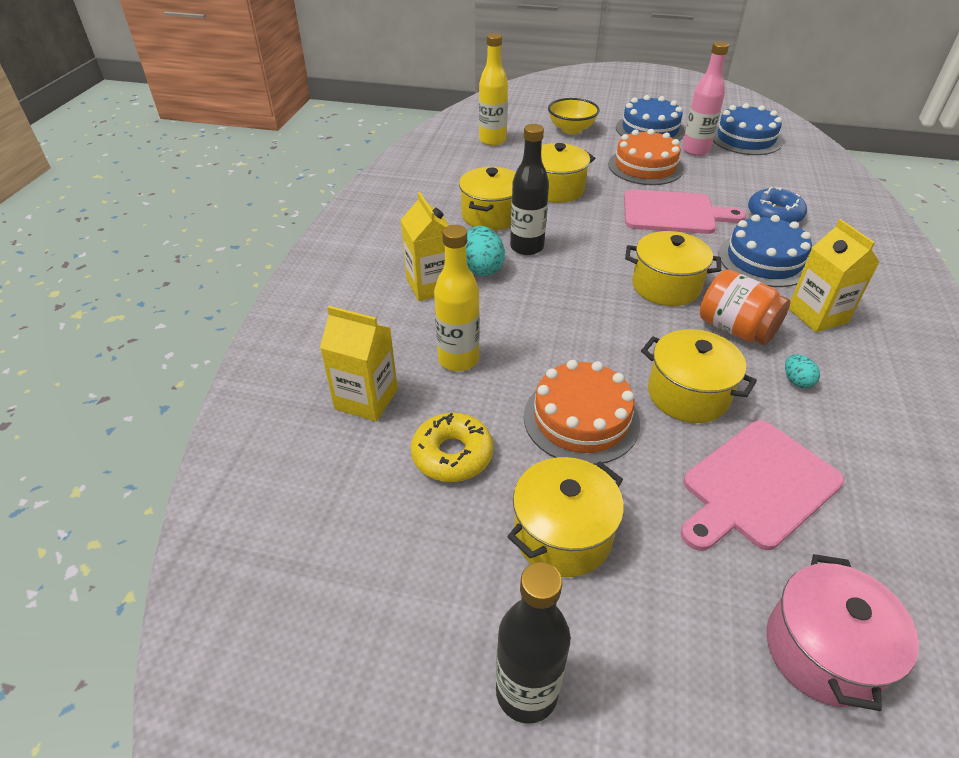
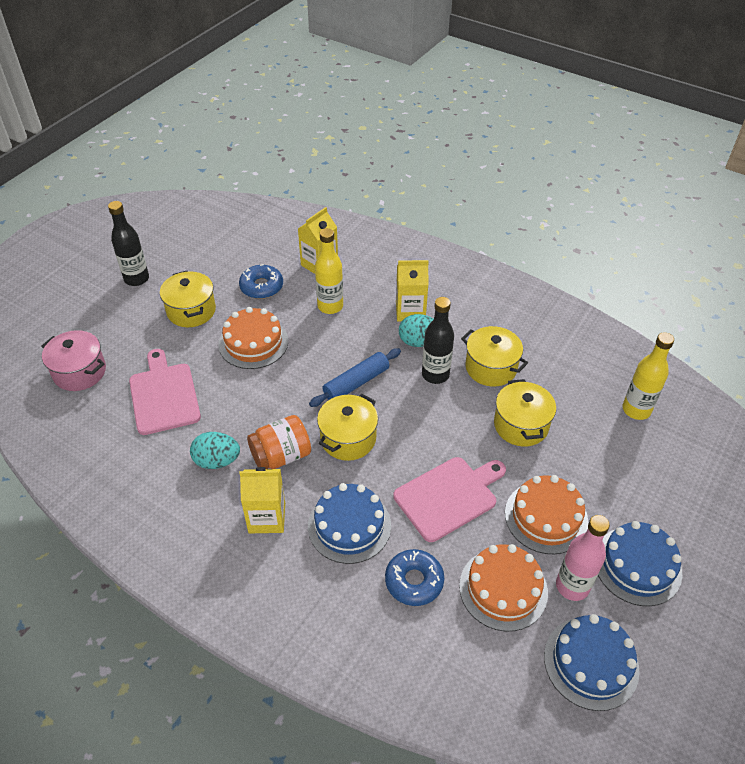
camera: 110 degrees right, 5 degrees up
yellow donut [411,413,493,482] -> blue donut [239,264,283,299]
yellow bowl [548,98,600,134] -> none
pink cutting board [624,189,746,234] -> pink cutting board turned 150 degrees counterclockwise [394,457,506,542]
yellow pot [641,329,757,423] -> none
turquoise egg [785,354,820,388] -> turquoise egg [190,432,240,469], size x1.81
none -> blue rolling pin [309,348,401,407]
none -> orange cake [459,544,548,631]

